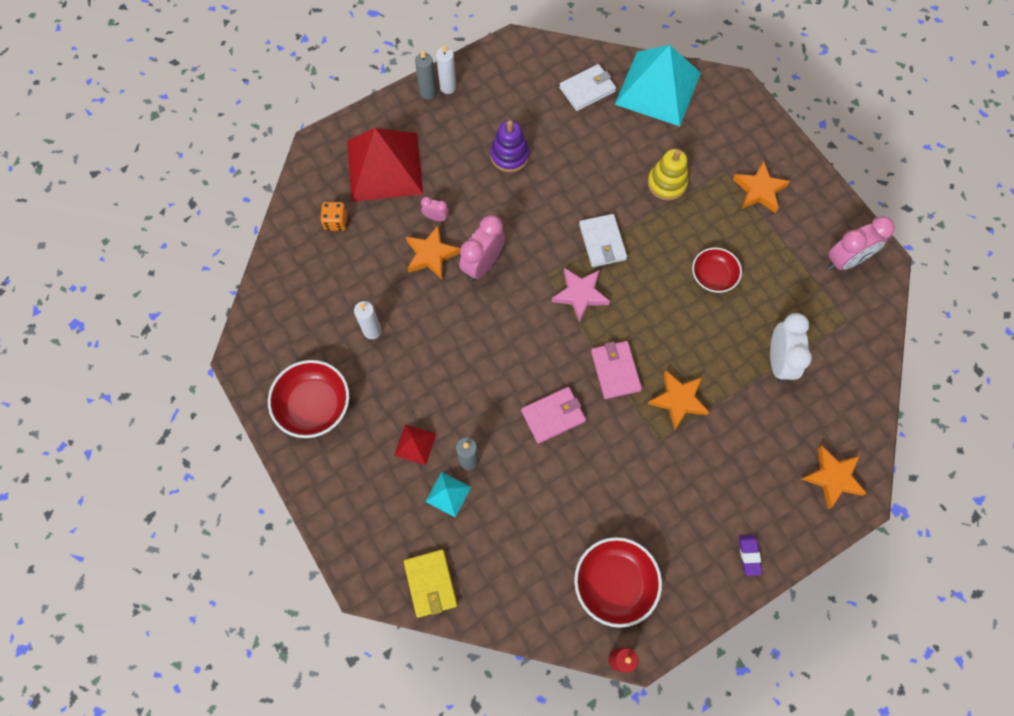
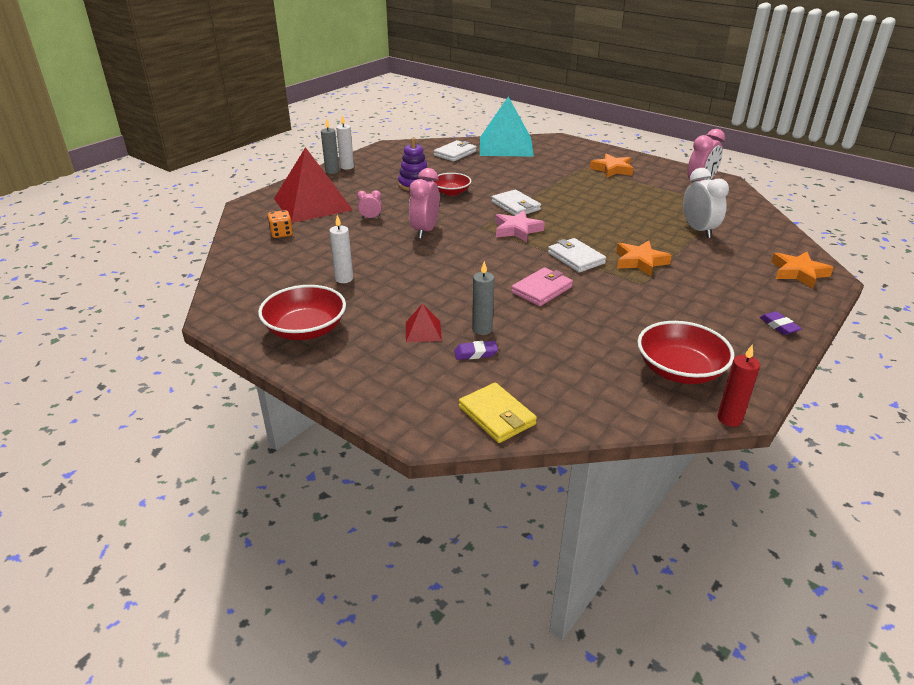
camera: 20 degrees left, 35 degrees down
orange star [406,226,460,279] -> none
turquoise pyramid [426,472,471,518] -> purple eraser [454,341,498,360]
pink wallet [591,341,642,399] -> white wallet [548,238,606,273]
yellow stacking toy [647,149,689,200] -> none
red bowl [692,247,742,293] -> red bowl moved to [433,173,471,196]

